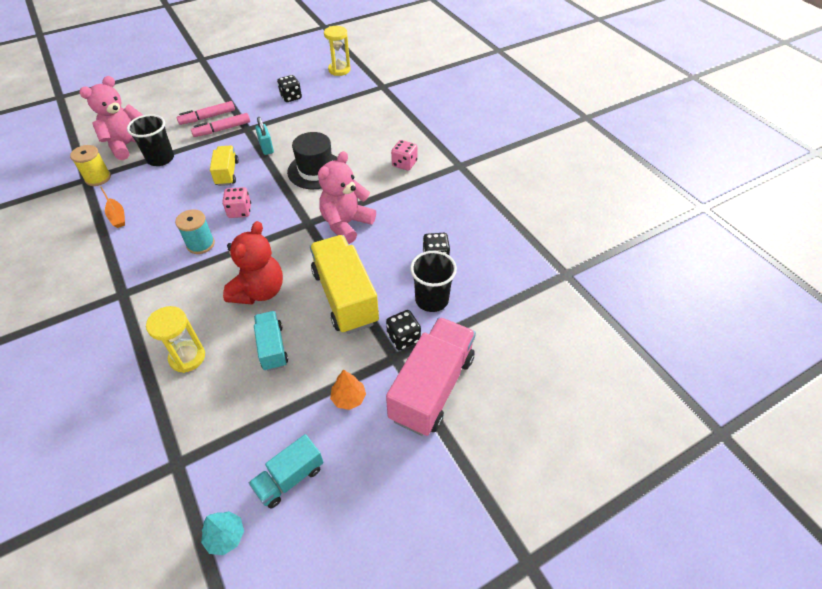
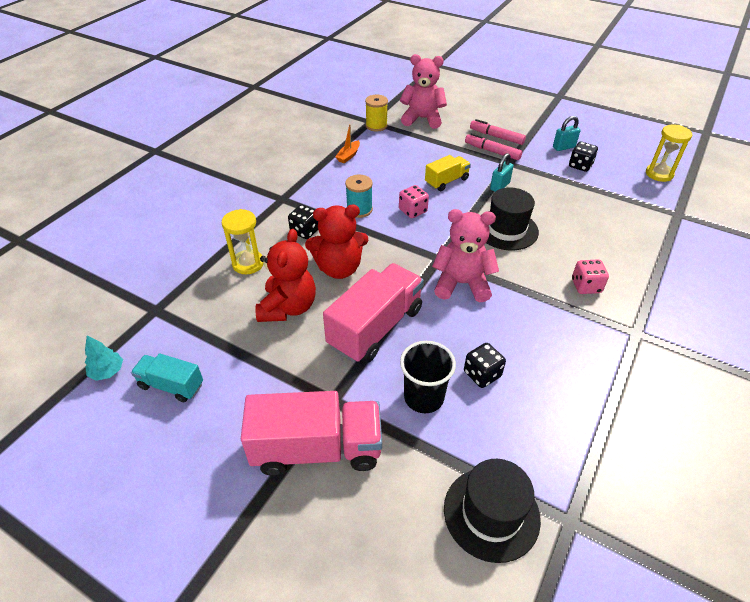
camera: 60 degrees right, 5 degrees down
black cup [127,114,174,166] -> none
turquoise truck [254,311,288,371] -> red teddy bear [255,229,316,322]
yellow truck [310,235,379,334] -> pink truck [323,263,424,363]
orange tree [330,370,366,410] -> none
black dice [386,310,421,350] -> black dice moved to [288,205,318,239]
none -> black hat [444,459,541,563]
none -> turquoise padlock [553,116,580,151]

